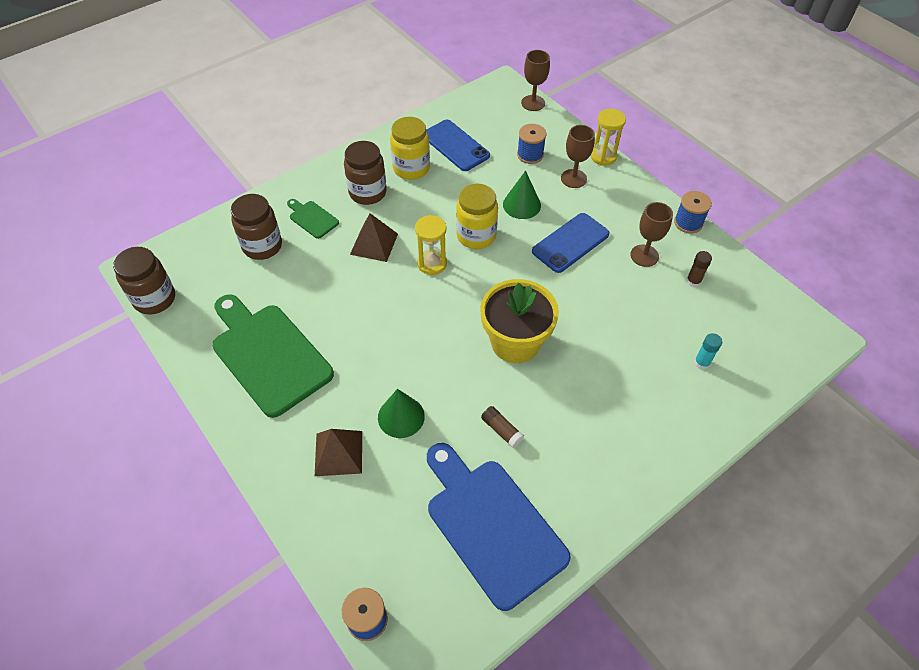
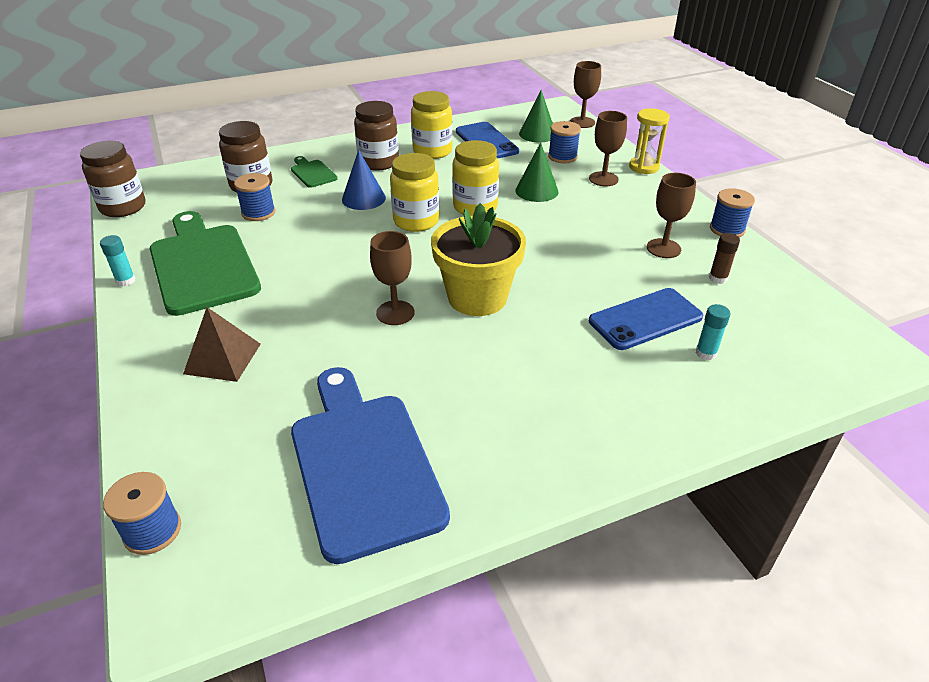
camera: 15 degrees right, 15 degrees down
brown pyramid [350,213,398,262] -> blue cone [342,150,386,210]
green cone [378,389,425,438] -> green cone moved to [519,90,553,142]
yellow hourglass [415,215,447,275] -> yellow jar [390,153,439,232]
brown glue stick [481,406,524,448] -> none
blue phone [532,213,610,273] -> blue phone moved to [589,288,703,350]
none -> turquoise glue stick [100,235,136,286]
none -> blue spool [234,173,275,221]
none -> brown goblet [370,231,414,325]

